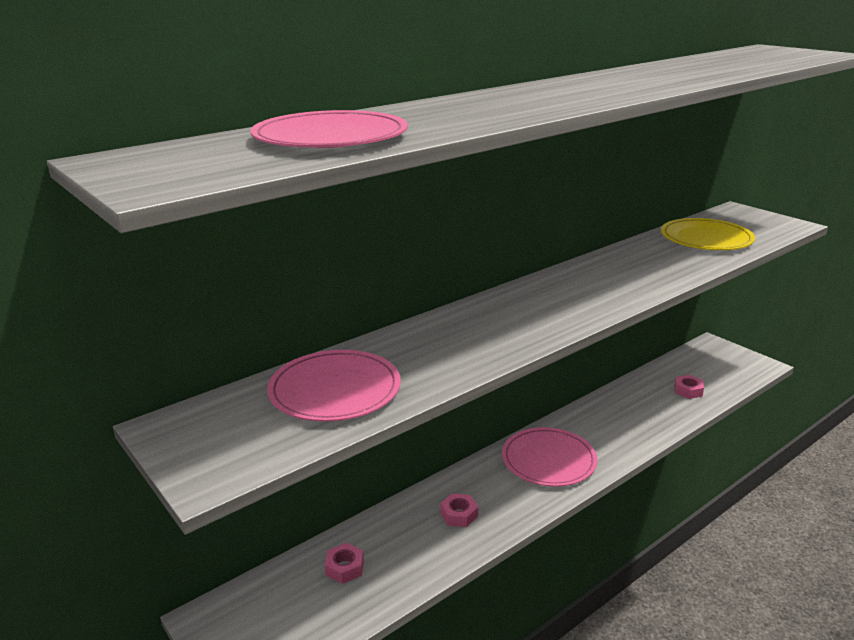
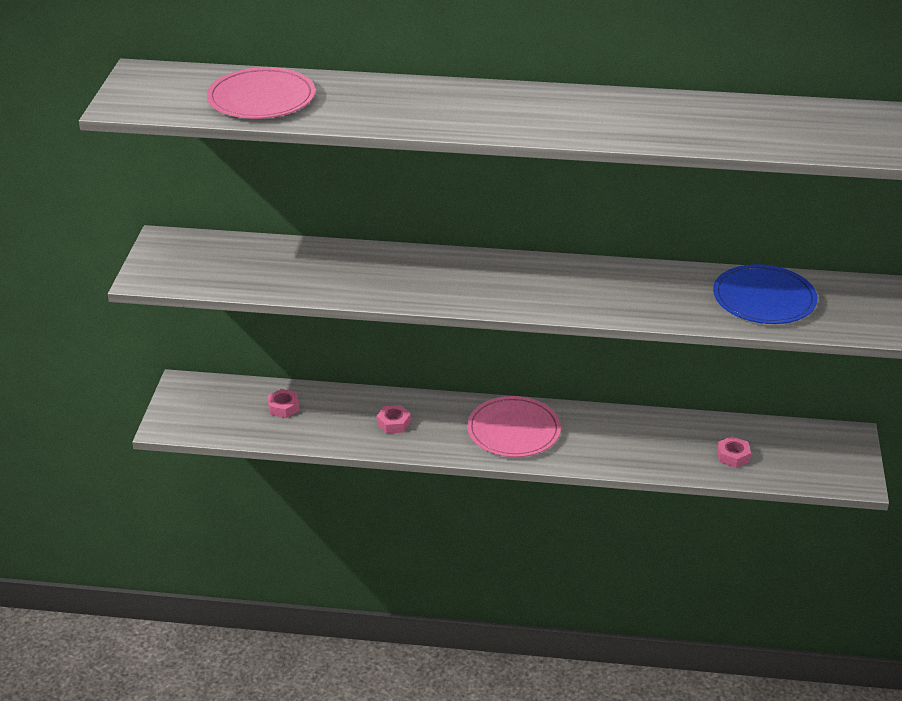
camera: 45 degrees right, 10 degrees up
pink plate [267,350,401,422] -> none
yellow plate [661,218,755,250] -> blue plate [713,264,817,324]

